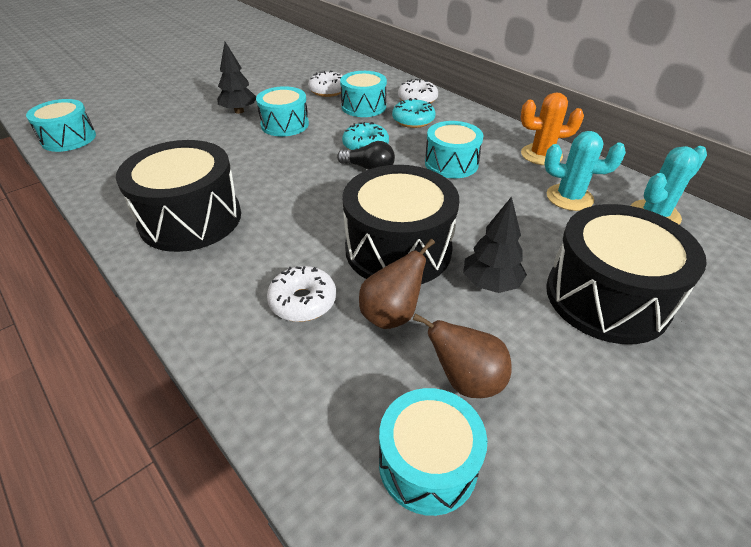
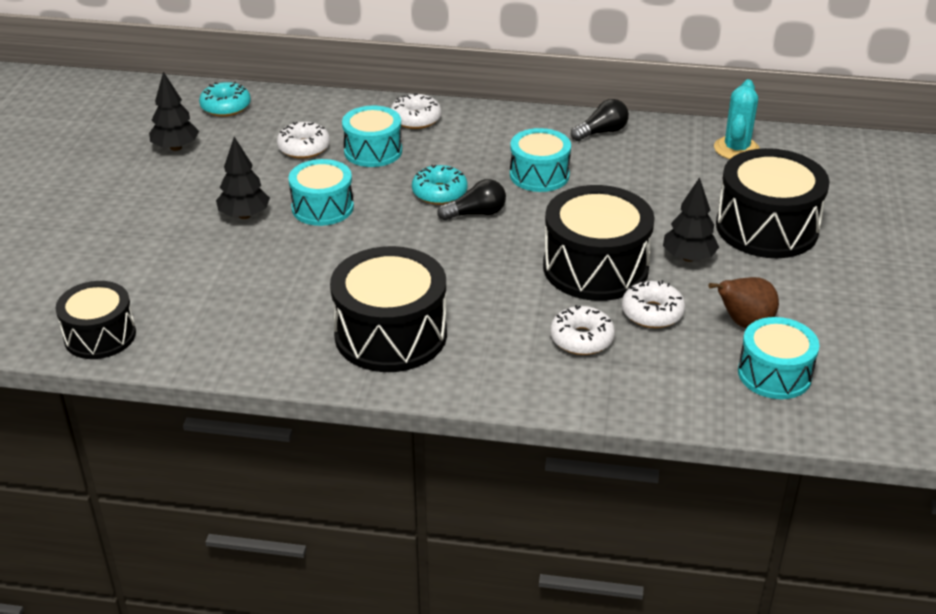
camera: 40 degrees left, 5 degrees down
turquoise drum [26,99,96,152] -> black drum [56,281,136,359]
brown pear [359,239,435,329] -> white donut [622,280,685,328]
turquoise donut [392,98,436,128] -> turquoise donut moved to [199,81,251,117]
orange cactus [521,92,584,165] -> black light bulb [571,99,629,141]
turquoise cactus [545,131,626,211] -> none
none -> black tree [149,72,199,151]

